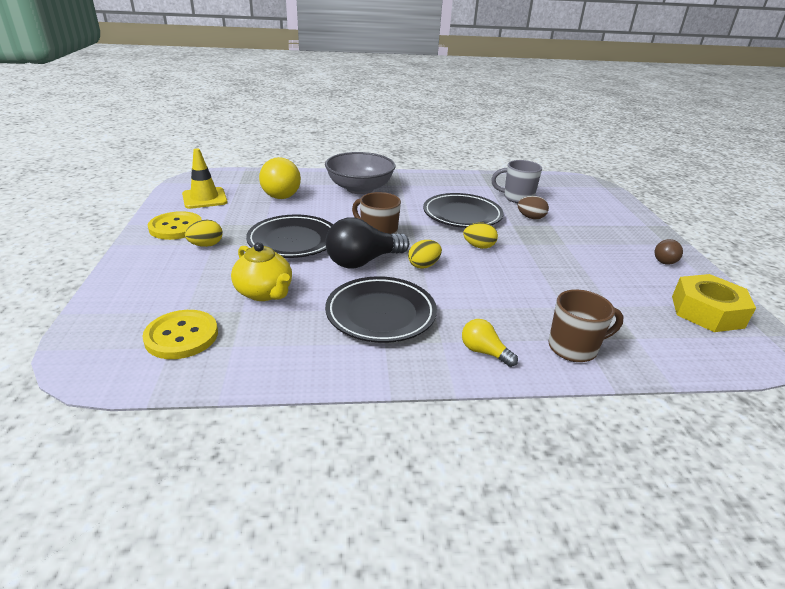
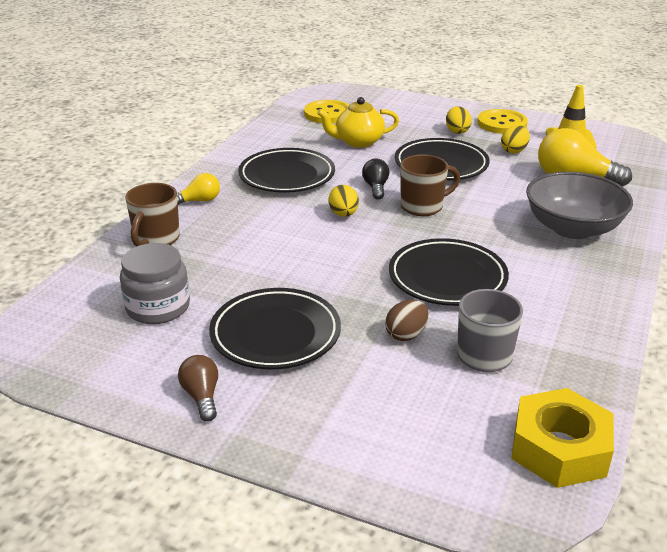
camera: 120 degrees right, 0 degrees up
black light bulb [326,217,409,269] -> black light bulb [362,158,389,200], size x0.54
yellow egg [463,223,498,249] -> yellow egg moved to [501,125,530,154]
yellow nut [672,274,756,332] -> yellow nut moved to [511,388,614,488]
none -> grey jar [120,243,190,324]
none -> black plate [209,288,341,369]

